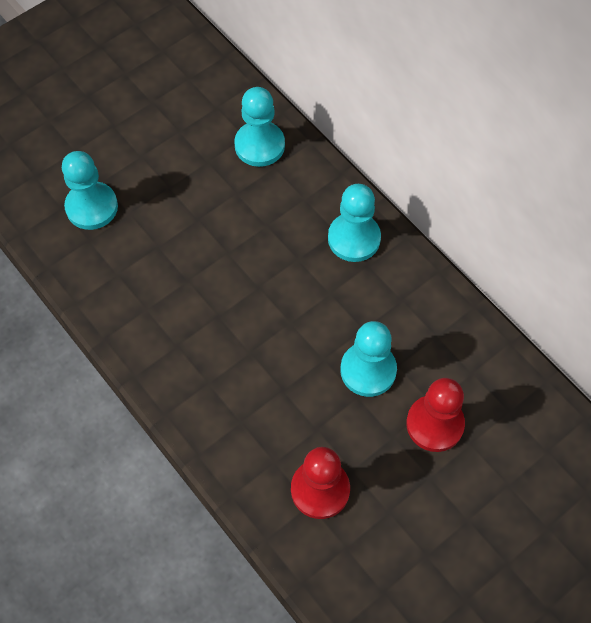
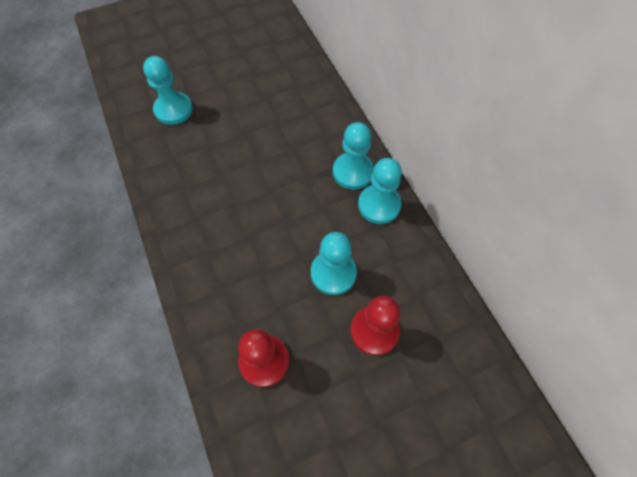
camera: 15 degrees right, 0 degrees up
turquoise pawn [234,87,285,167] -> turquoise pawn moved to [358,158,402,224]

